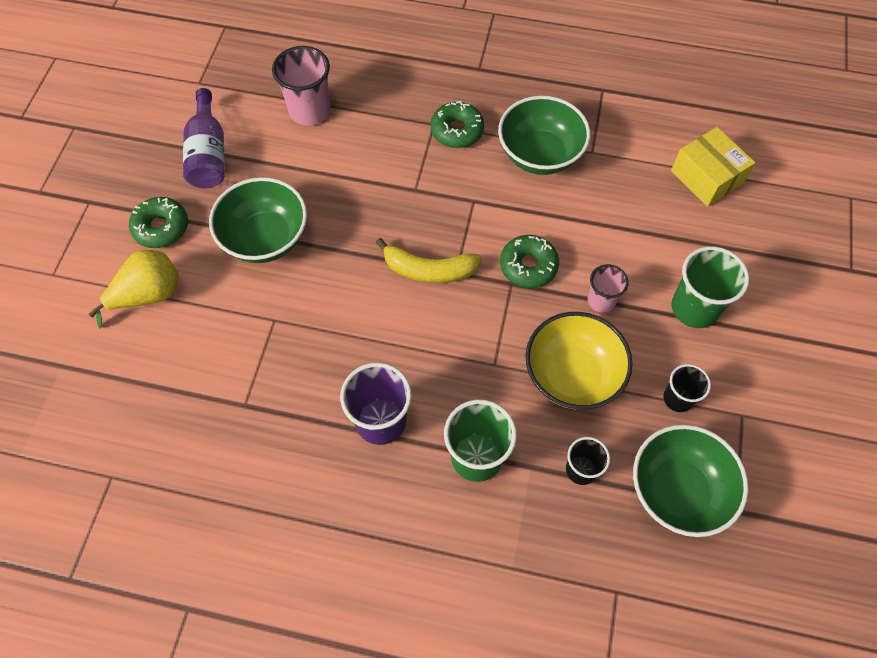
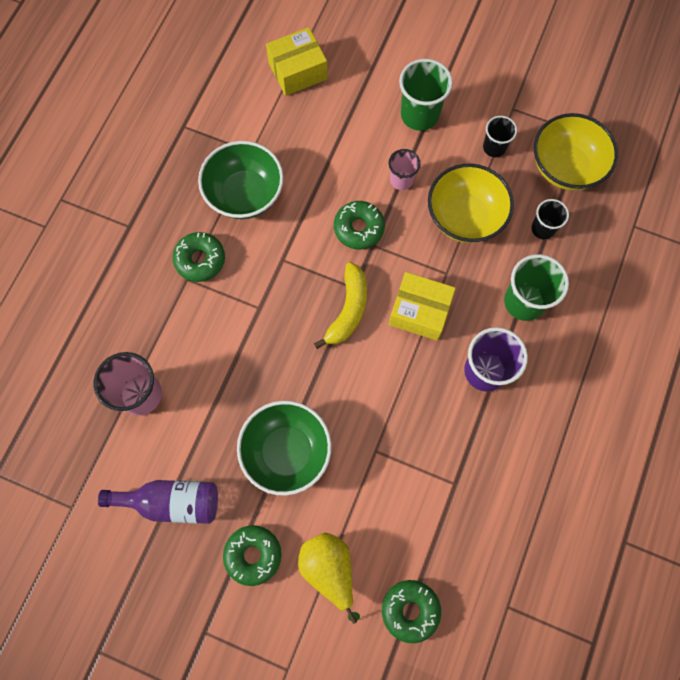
camera: 80 degrees left, 10 degrees up
green bowl [633,425,749,537] -> yellow bowl [534,113,618,191]
none -> green donut [382,580,441,643]
none -> yellow box [389,272,456,341]

